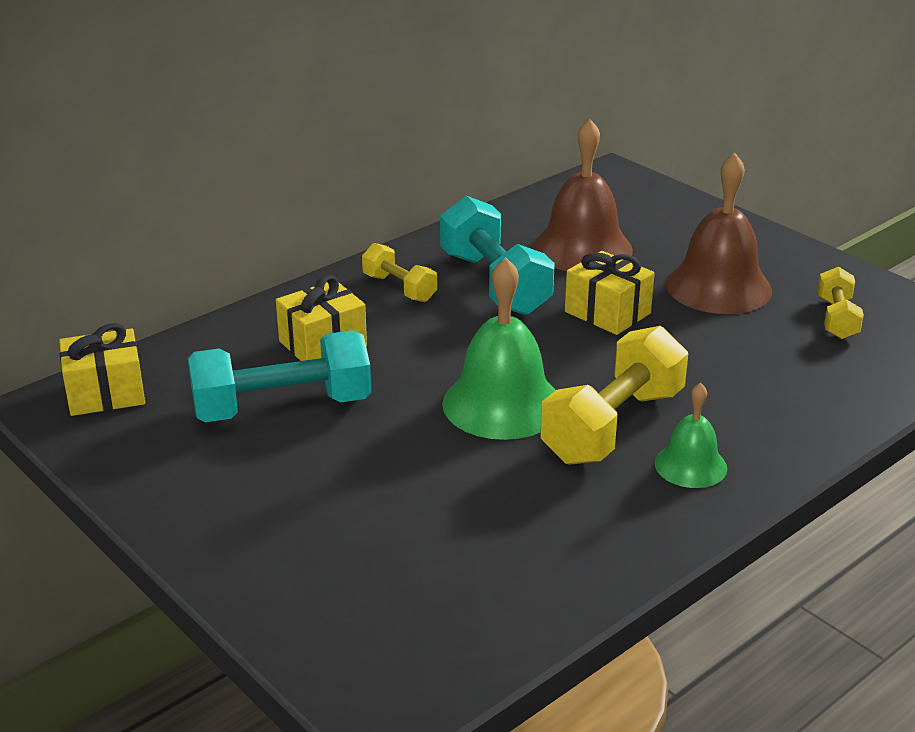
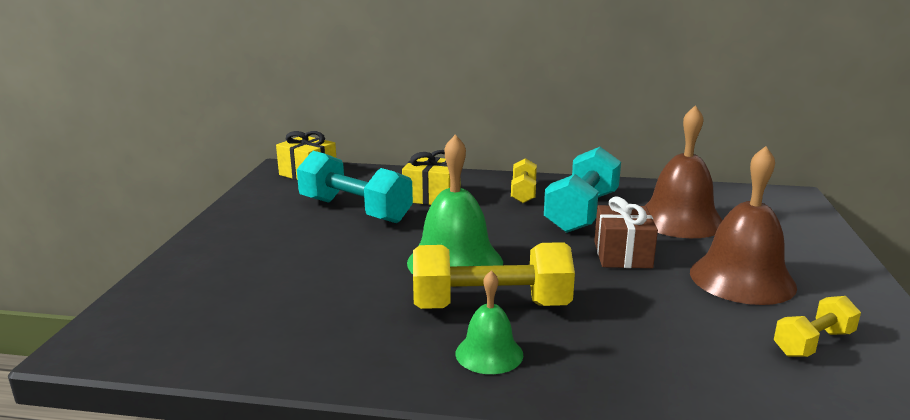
camera: 50 degrees right, 10 degrees down
yellow gift [565,251,655,335] -> brown gift [594,197,658,268]

